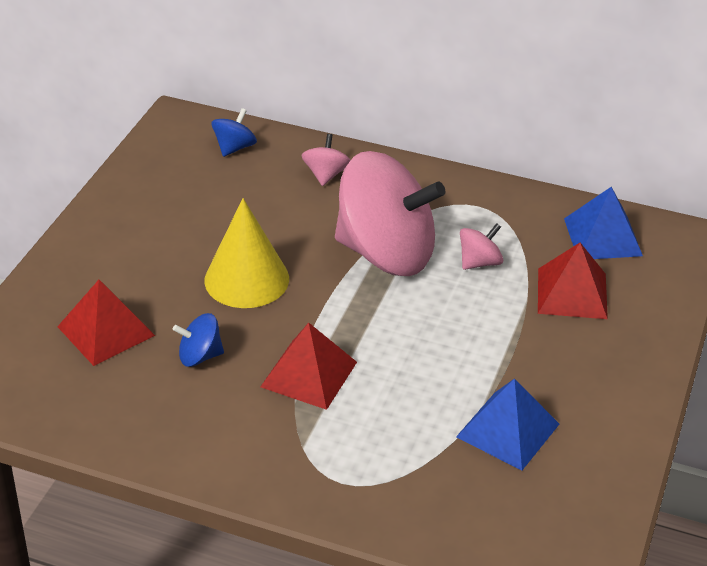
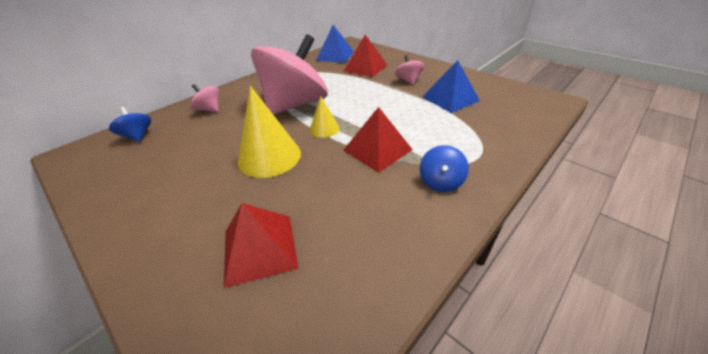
camera: 65 degrees left, 0 degrees up
blue spinning top [173,313,224,367] -> blue spinning top moved to [420,145,469,192]
pink spinning top [460,223,503,270] -> pink spinning top moved to [395,55,424,85]
none -> yellow cone [310,96,340,138]

